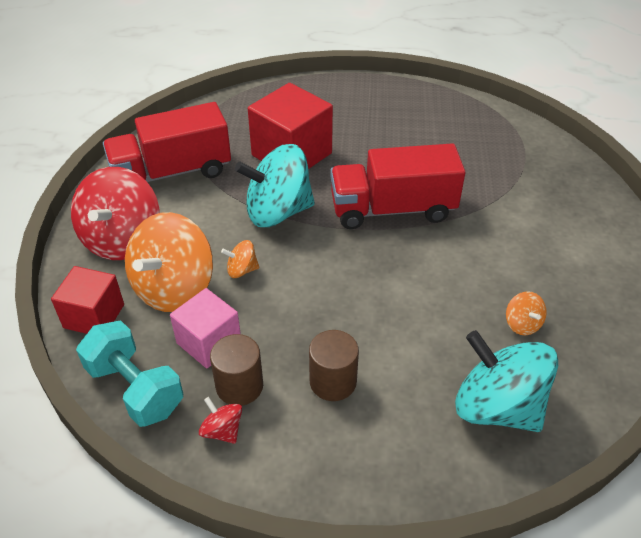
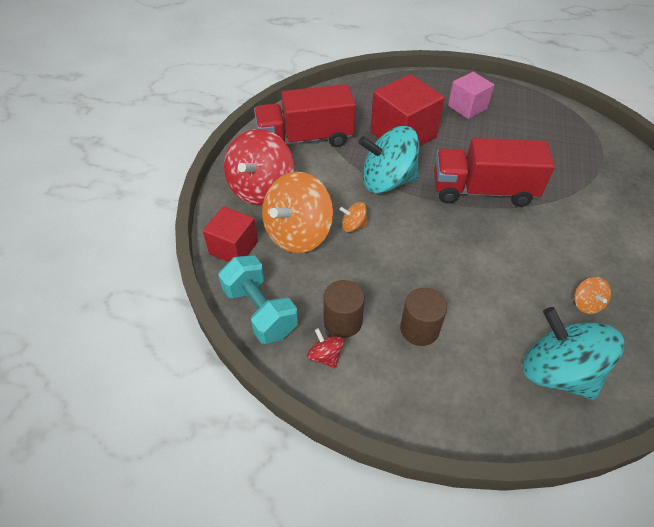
camera: 10 degrees right, 5 degrees up
pink cube [170,288,241,368] -> pink cube moved to [448,72,494,119]

